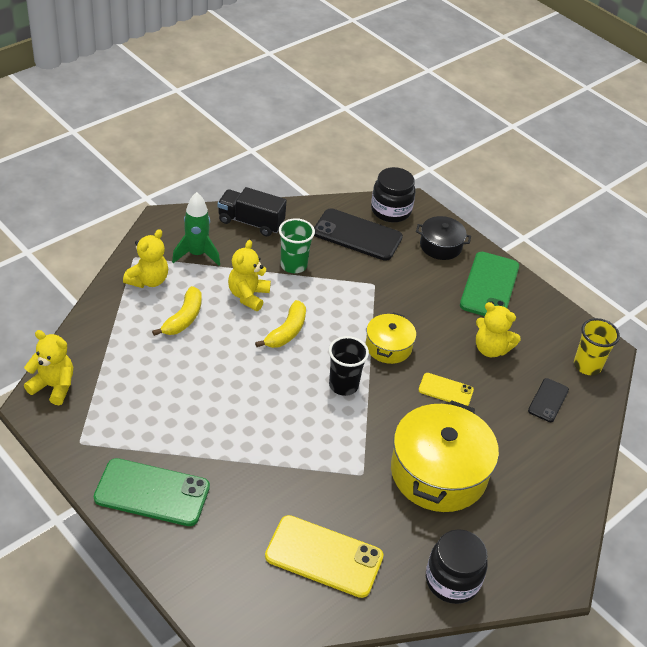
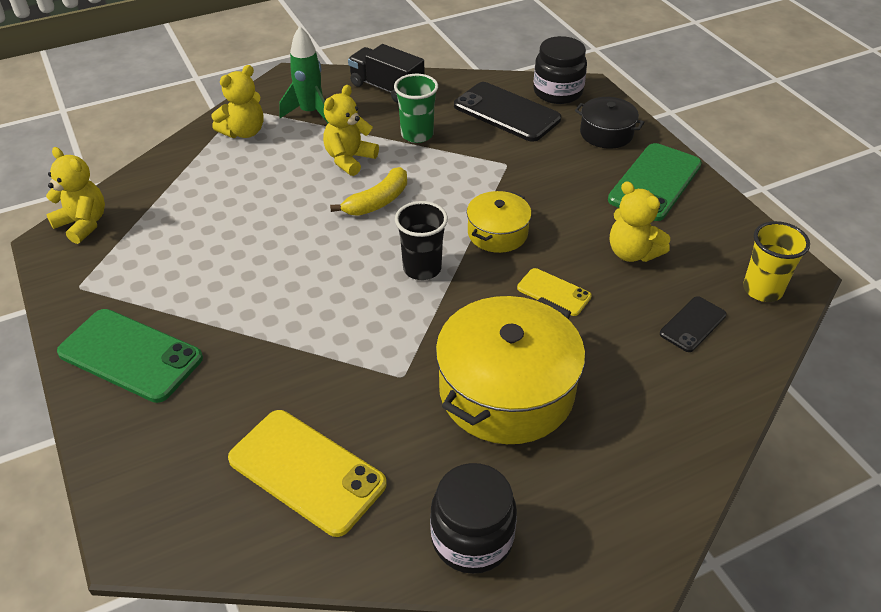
camera: 20 degrees right, 0 degrees up
yellow banana [152,286,202,336] -> none

